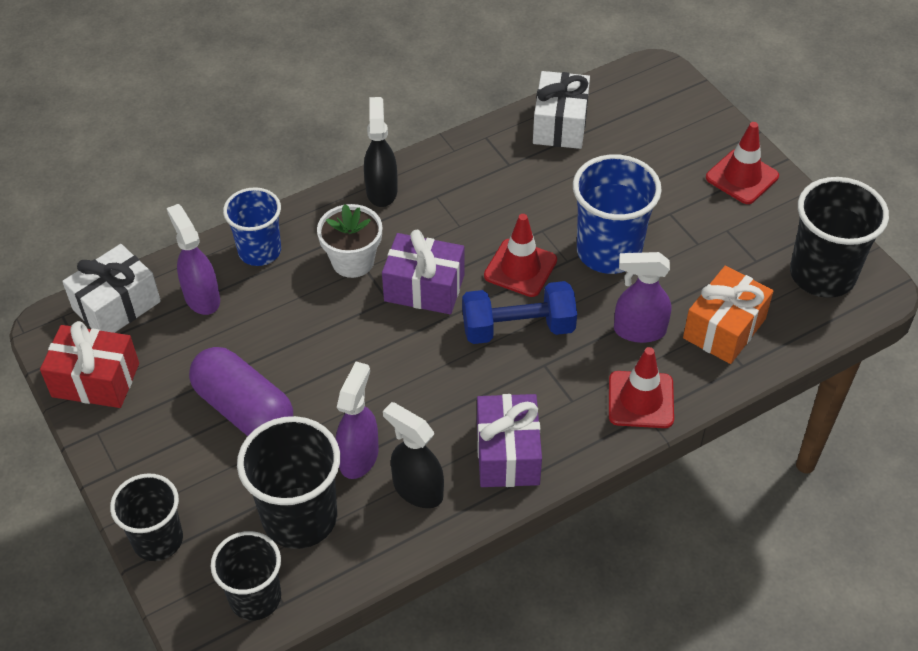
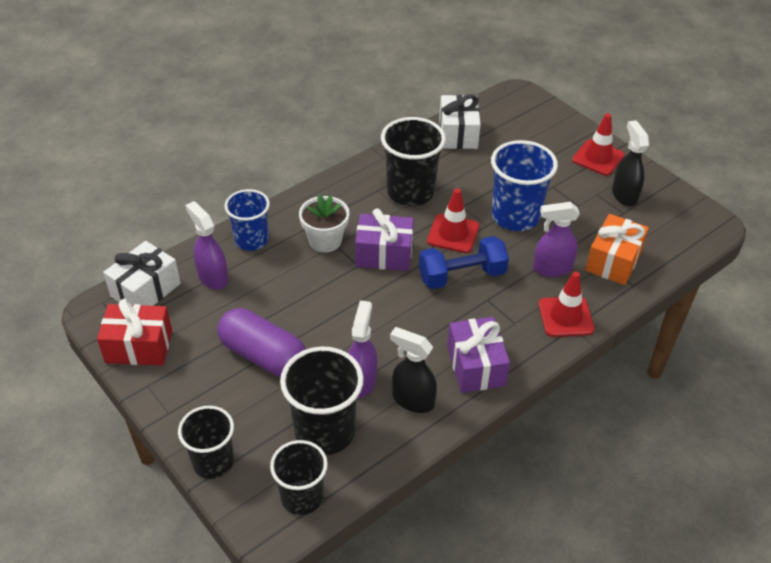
camera: 10 degrees left, 5 degrees down
black spray bottle [364,97,398,207] -> black spray bottle moved to [612,120,649,206]
black cup [790,177,889,298] -> black cup moved to [381,117,446,206]

